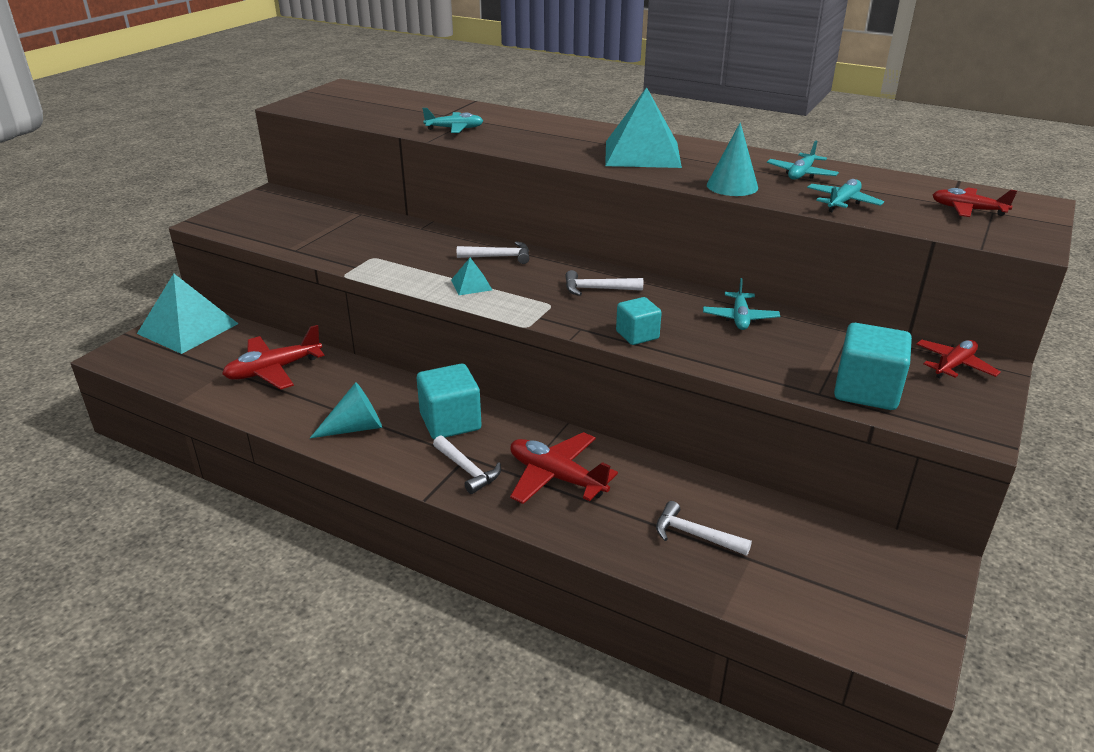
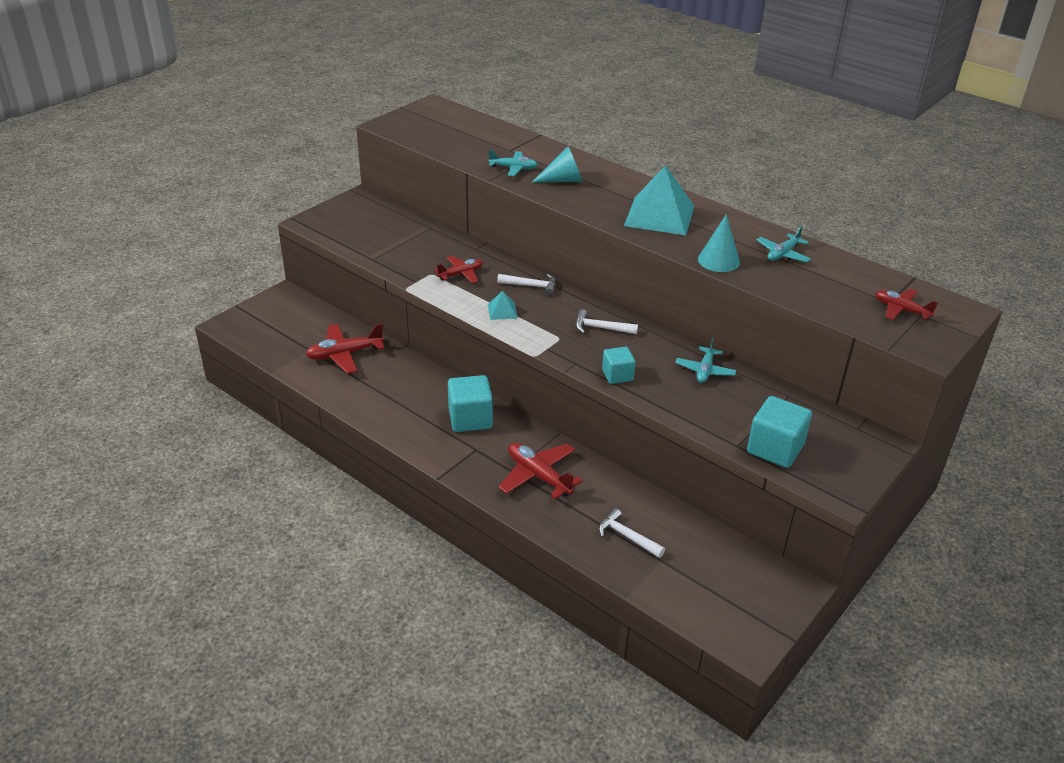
camera: 10 degrees right, 5 degrees up
turquoise pyramid [137,273,239,354] -> none
turquoise cone [310,382,382,438] -> turquoise cone moved to [531,147,582,183]
white hammer [433,435,501,494] -> none
turquoise plane [807,179,884,212] -> none
red plane [916,340,1001,379] -> red plane moved to [435,256,483,283]

